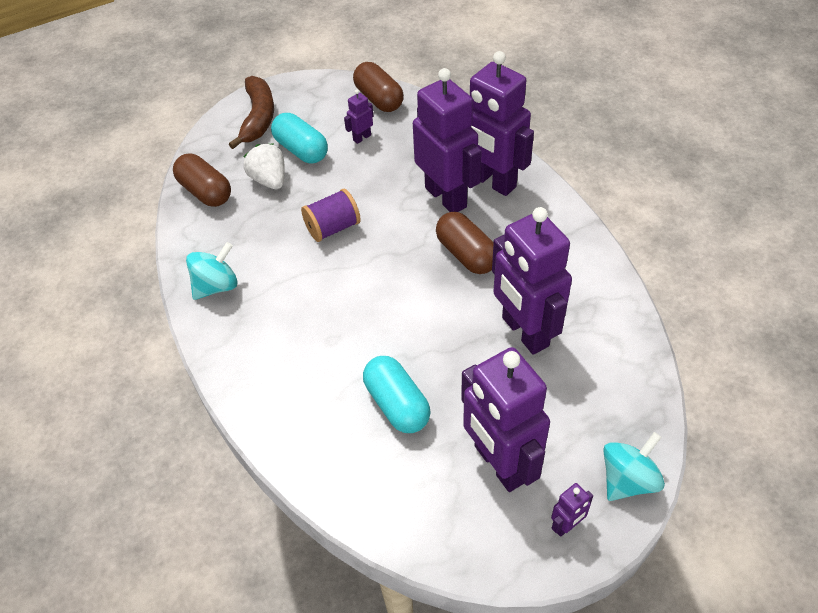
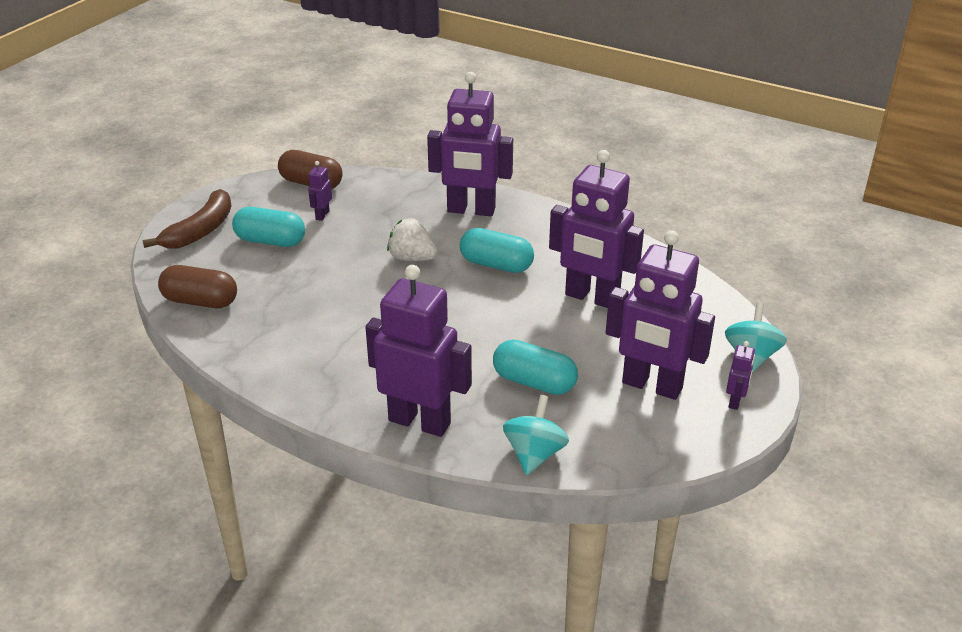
camera: 35 degrees left, 15 degrees down
turquoise spinning top [186,242,238,300] -> turquoise spinning top moved to [503,395,569,475]
brown banana [229,76,274,149] -> brown banana turned 60 degrees clockwise [142,189,232,249]
white strawberry [243,143,285,189] -> white strawberry moved to [387,218,438,261]
purple spool [301,189,361,242] -> none
purple robot [413,68,482,212] -> purple robot moved to [365,265,472,437]
brown capsule [436,212,494,274] -> turquoise capsule [460,228,534,273]

